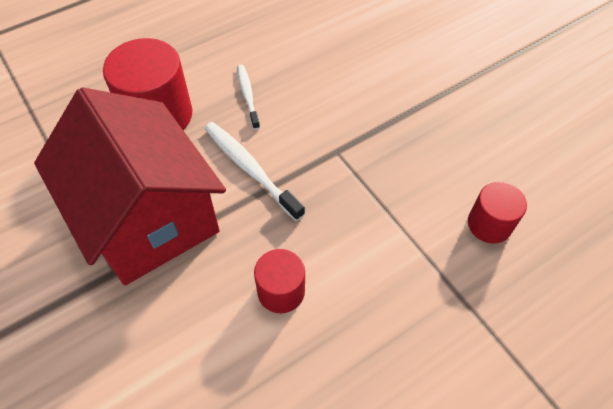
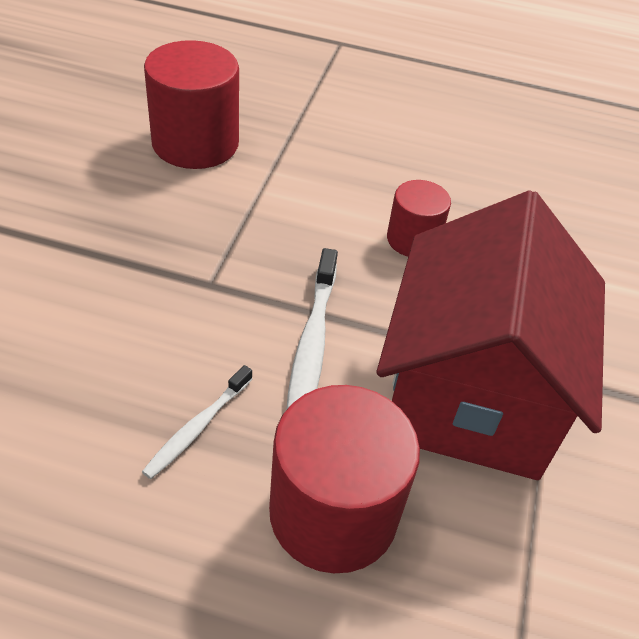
camera: 135 degrees left, 10 degrees down
red cylinder [468,182,527,244] -> red cylinder [144,40,239,169], size x1.75

